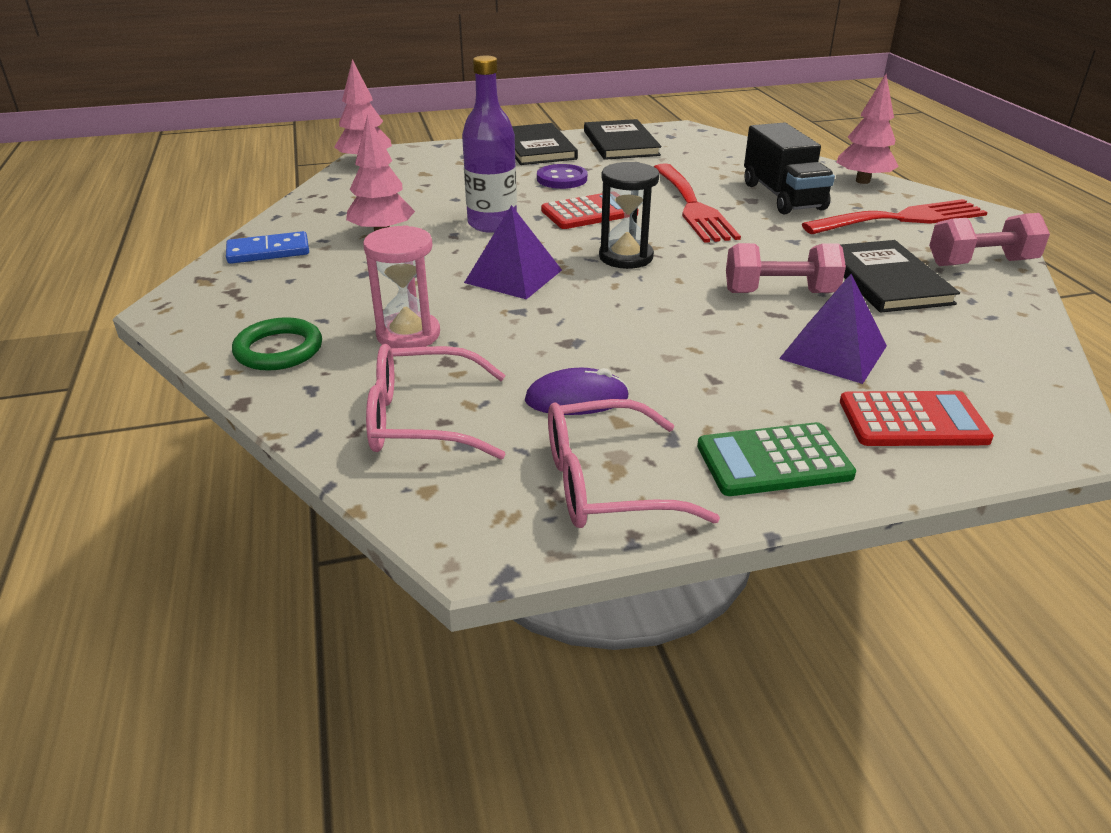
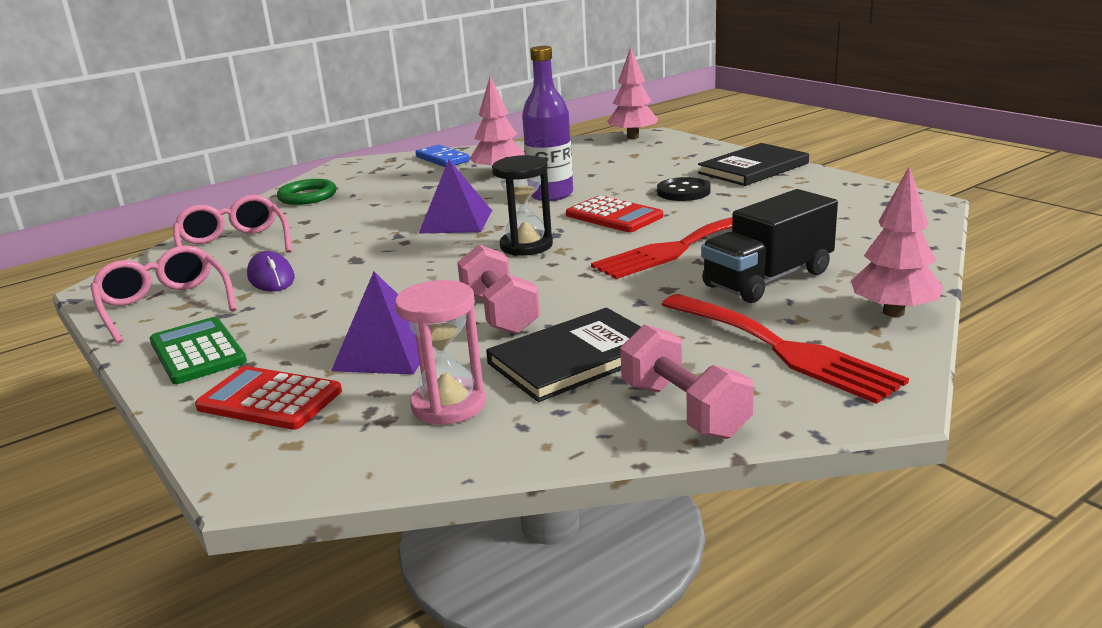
camera: 70 degrees right, 10 degrees down
pink hourglass [363,225,440,348] -> pink hourglass moved to [395,280,486,425]
purple button [537,164,587,189] -> black button [657,177,711,201]
black book [584,119,661,160] -> none
red calculator [840,391,994,446] -> red calculator turned 135 degrees clockwise [195,366,342,430]

